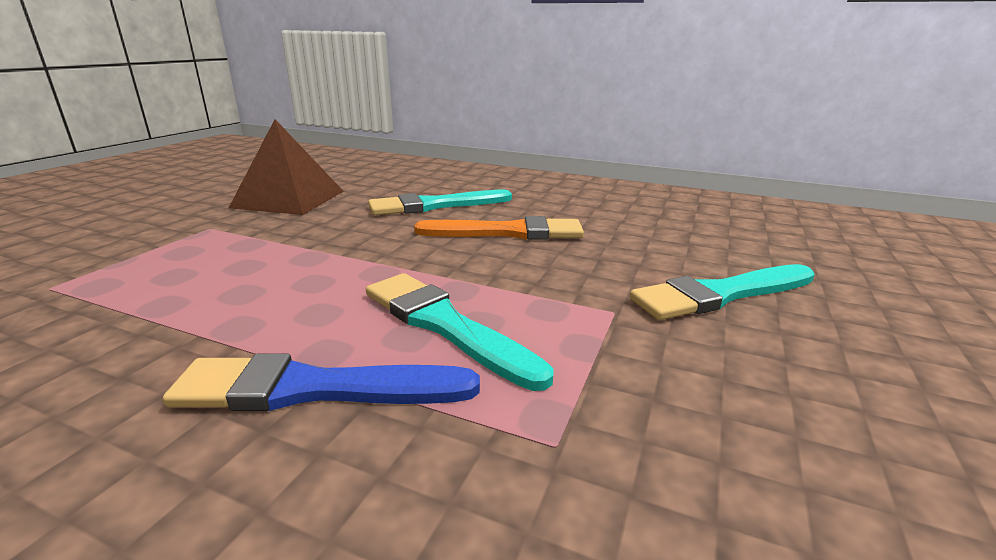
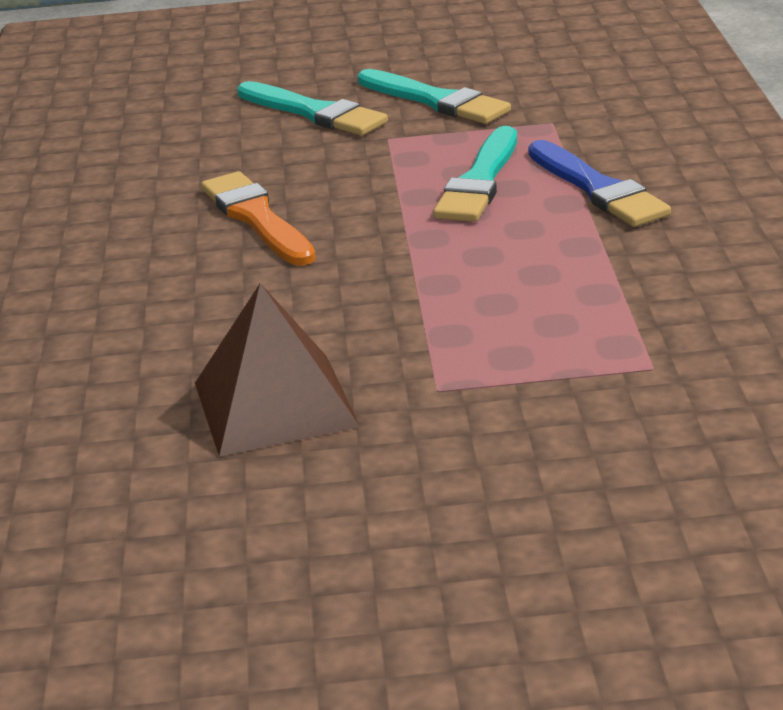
camera: 115 degrees left, 5 degrees up
turquoise brush [368,190,512,215] -> turquoise brush moved to [358,69,511,124]

